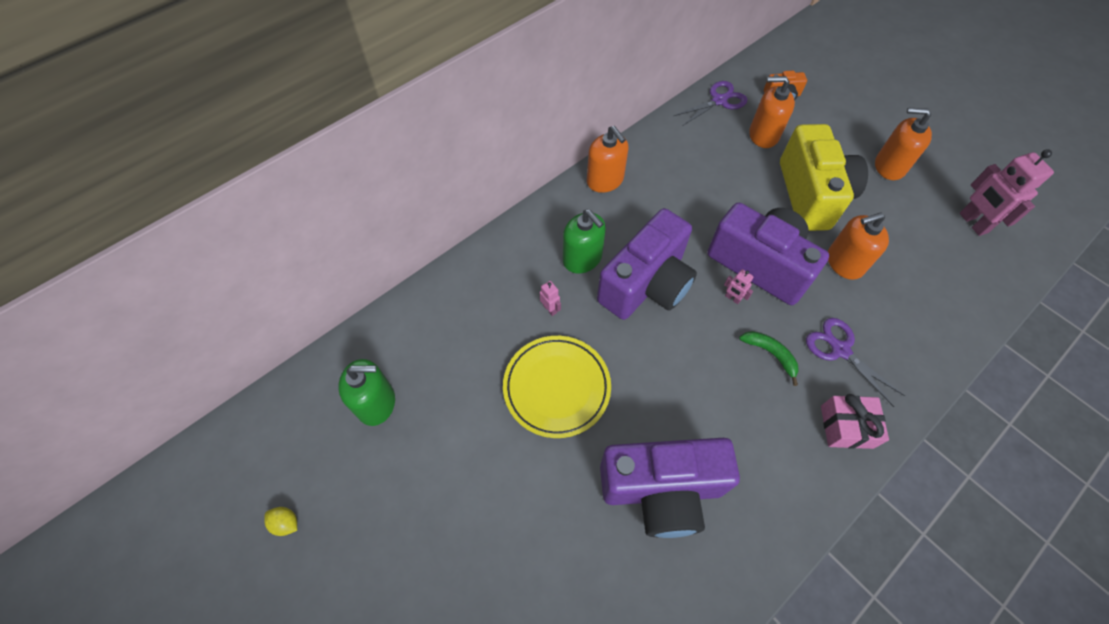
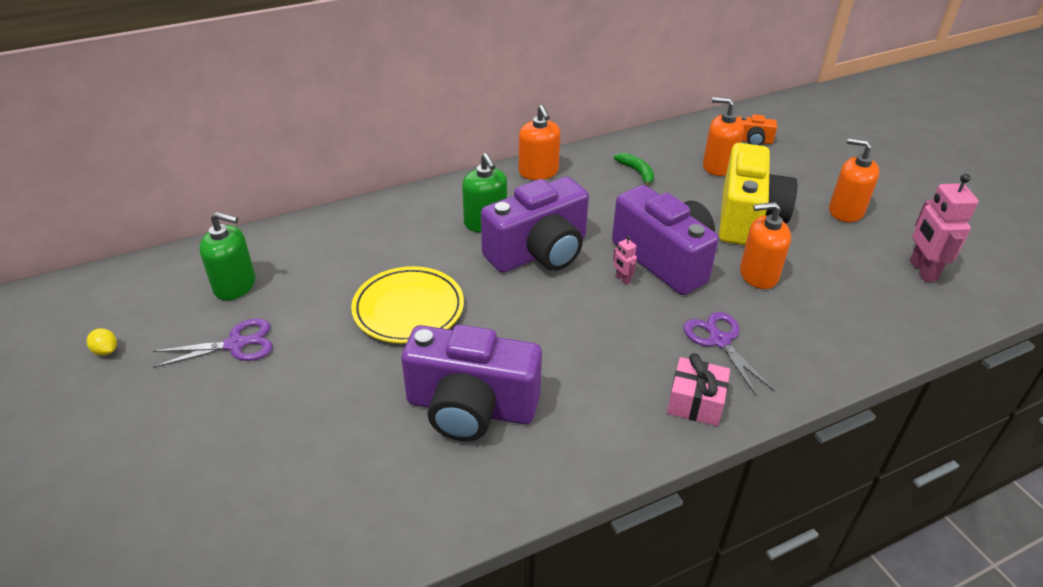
camera: 15 degrees right, 20 degrees down
pink robot [540,281,561,316] -> none
purple scissors [674,81,747,126] -> purple scissors moved to [153,319,273,368]
green banana [739,331,799,386] -> green banana moved to [614,153,654,186]

